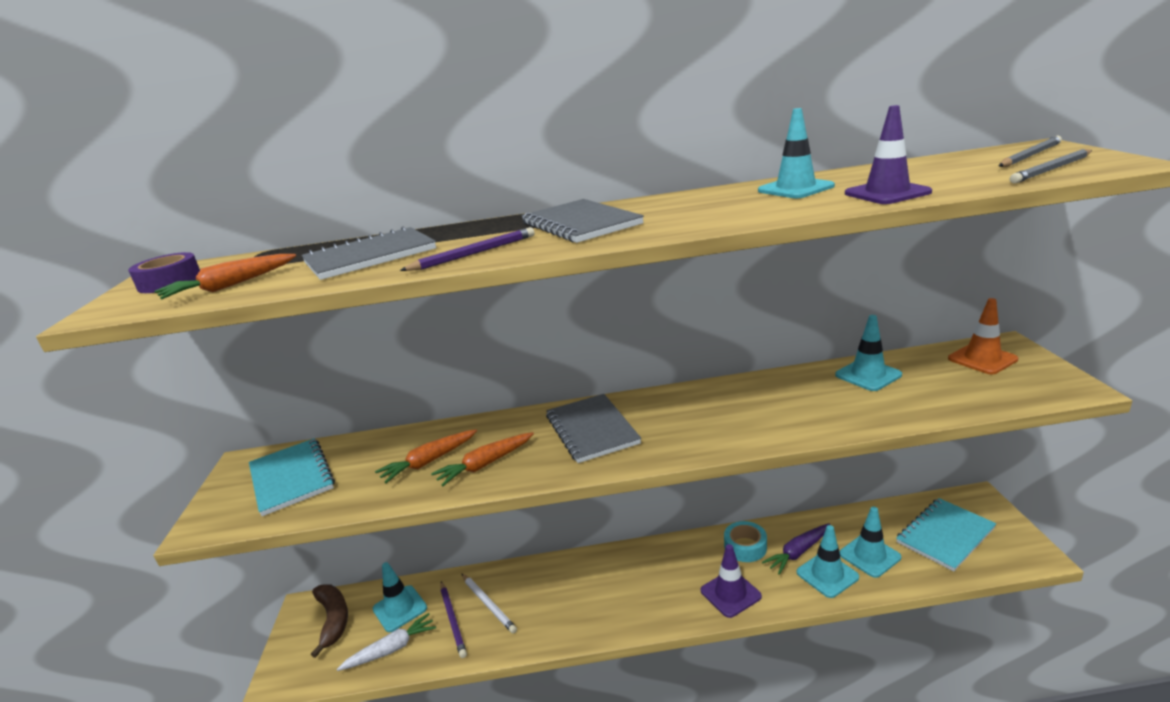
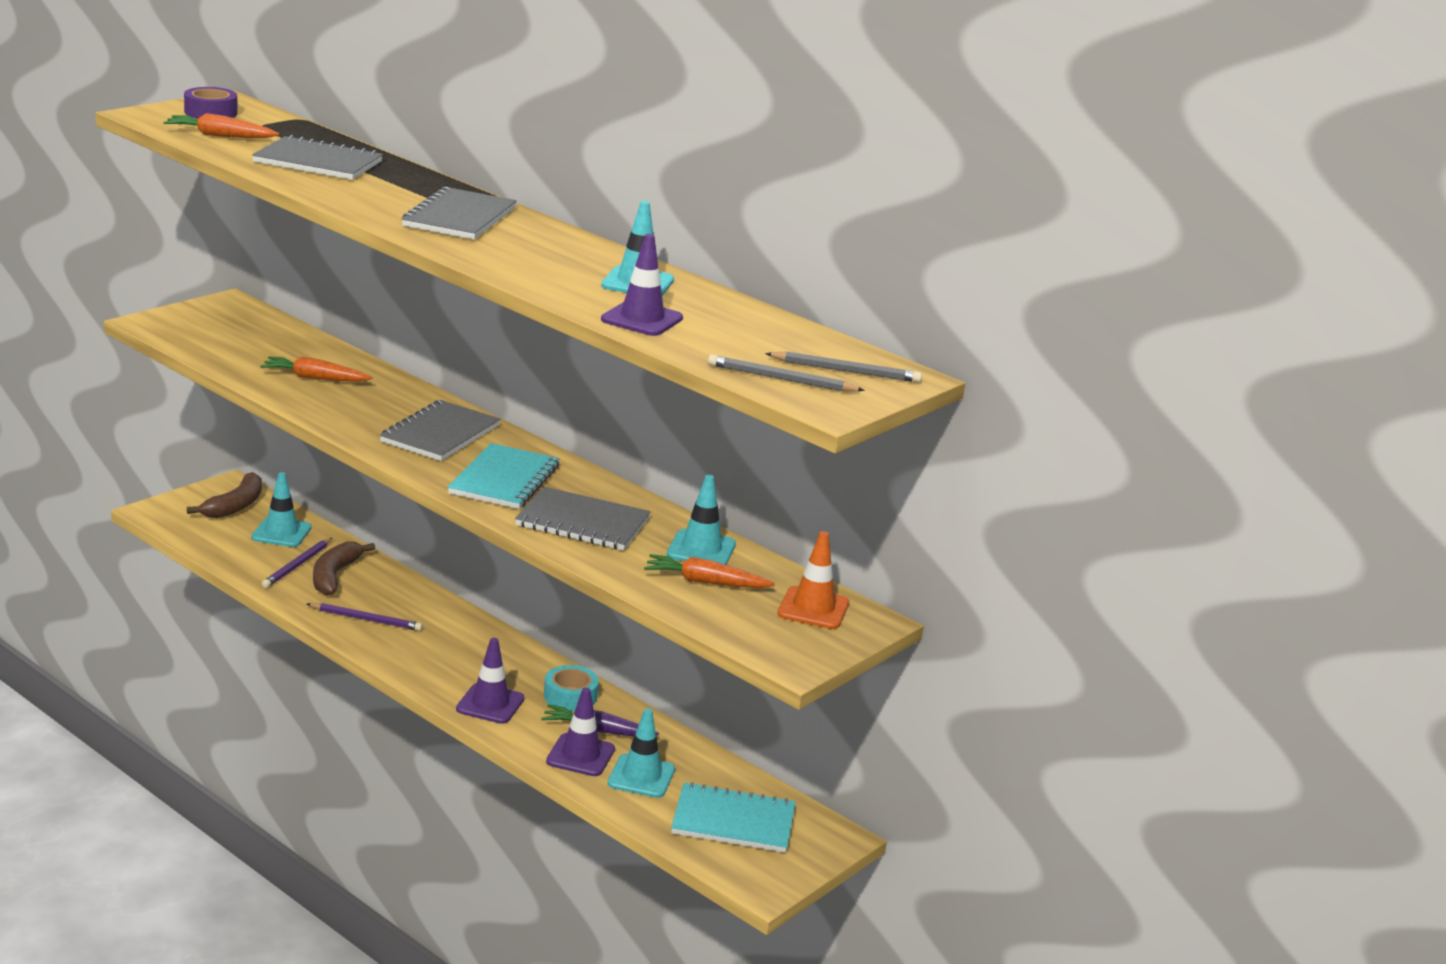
camera: 40 degrees right, 0 degrees up
turquoise notebook [249,438,335,516] -> turquoise notebook moved to [448,443,560,509]
white carrot [337,613,436,671] -> none
purple pencil [400,227,534,271] -> purple pencil moved to [307,603,423,631]
orange carrot [431,432,534,486] -> orange carrot moved to [644,554,775,588]
white pencil [462,574,517,634] -> brown banana [313,542,375,596]
turquoise traffic cone [797,525,859,598] -> purple traffic cone [546,688,615,776]
none -> grey notebook [515,487,651,550]

